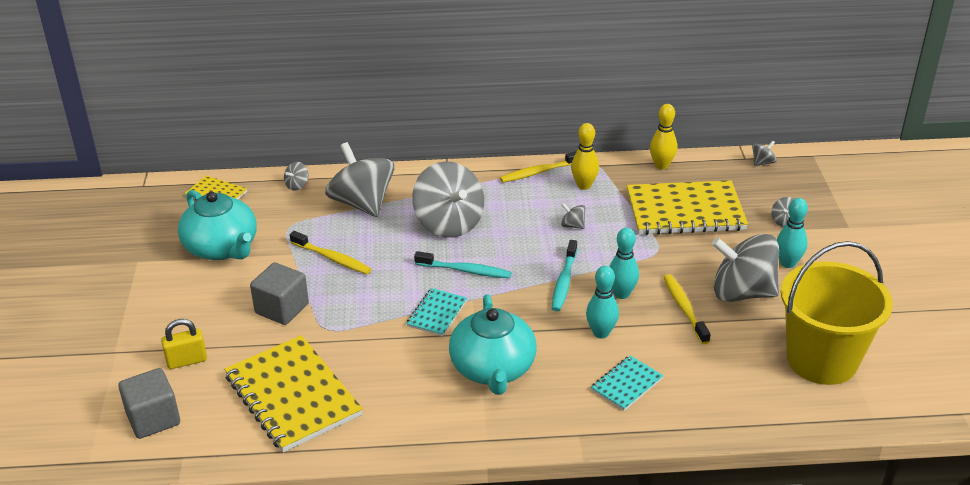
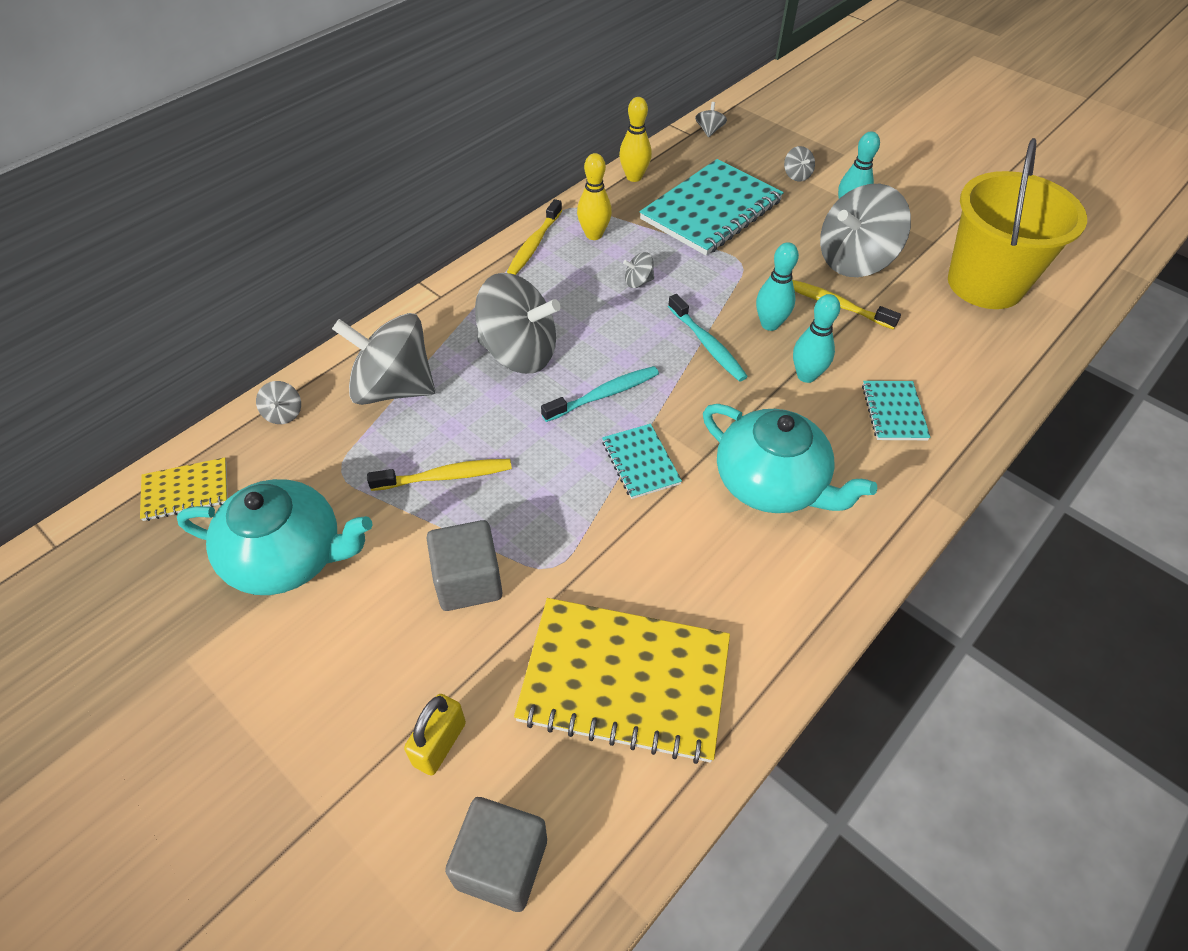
camera: 45 degrees left, 15 degrees up
yellow notebook [627,180,748,235] -> turquoise notebook [639,159,784,256]

